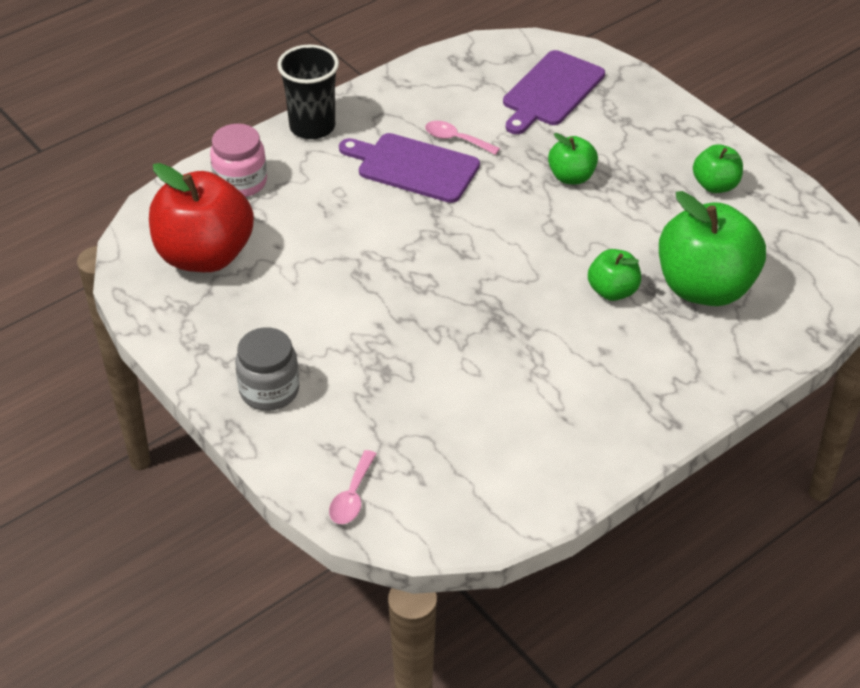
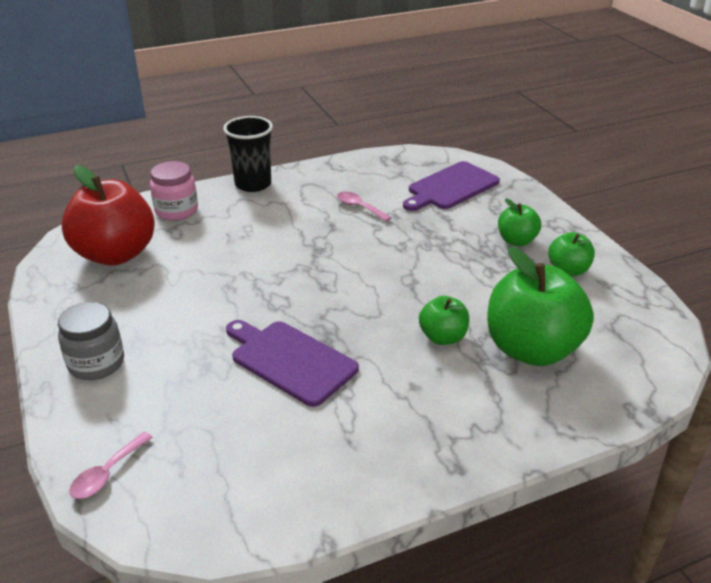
camera: 15 degrees right, 10 degrees down
purple cutting board [339,133,480,203] -> purple cutting board moved to [226,320,359,407]
green apple [548,133,598,184] -> green apple moved to [498,198,541,246]

